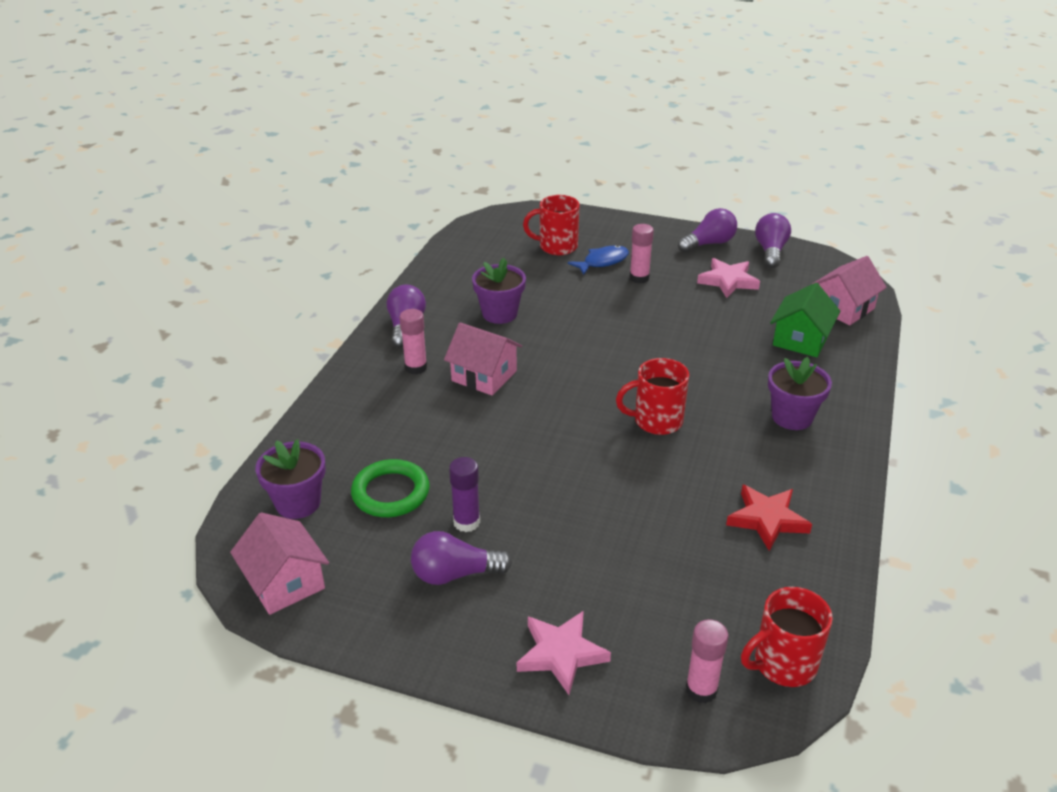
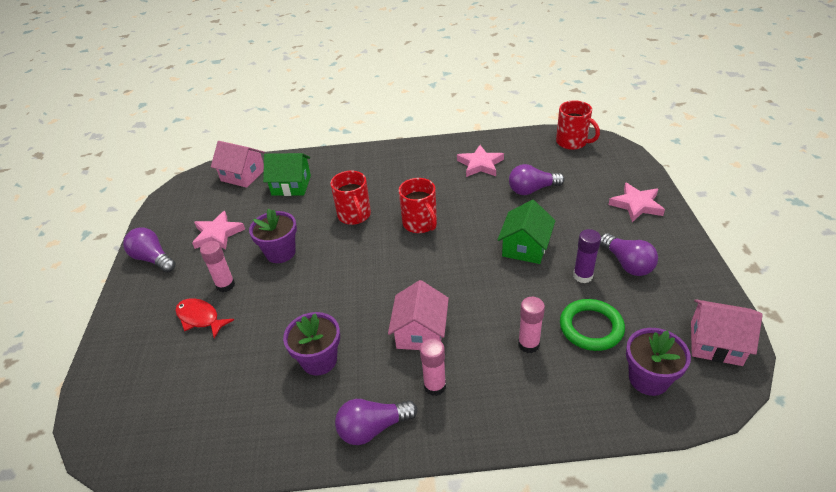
camera: 110 degrees left, 5 degrees up
pink house [230,513,329,615] -> pink house turned 75 degrees clockwise [691,299,763,366]
red mug [523,195,580,255] -> red mug moved to [330,171,371,225]
blue fish [568,245,629,275] -> red fish [175,298,234,339]
pink glue stick [686,619,728,704] -> pink glue stick moved to [518,297,545,353]
red star [726,485,812,551] -> pink star [457,145,504,177]
purple light bulb [755,213,791,268] -> purple light bulb moved to [509,164,565,195]
purple flower pot [768,357,832,430] -> purple flower pot moved to [249,209,297,263]
none -> green house [497,200,555,264]

